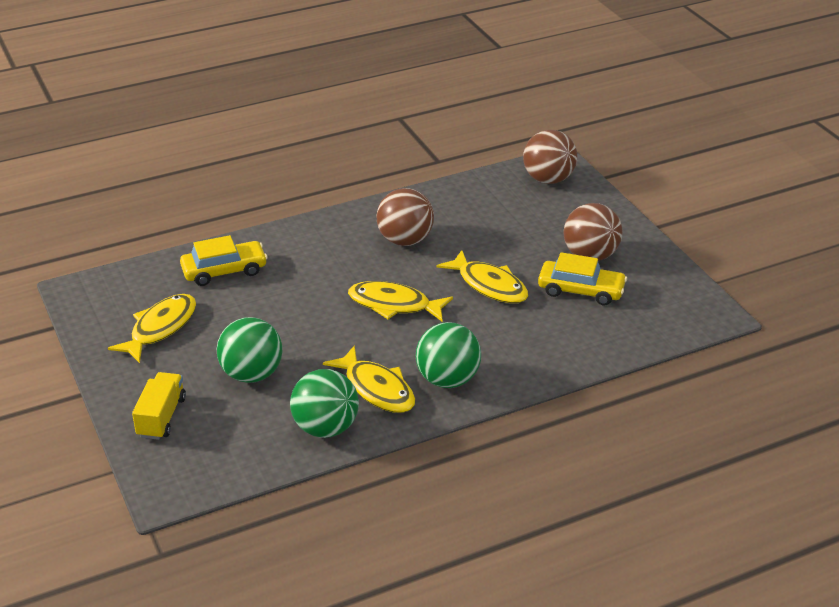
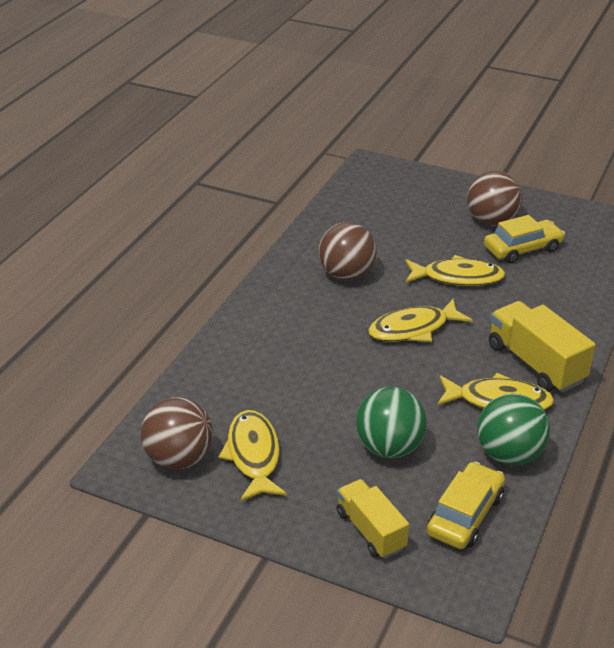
camera: 40 degrees left, 0 degrees up
yellow car [180,235,268,286] -> yellow car moved to [427,461,505,549]
green ball [416,322,481,388] -> yellow truck [489,301,596,392]
brown ball [523,130,578,184] -> brown ball moved to [141,398,213,469]

